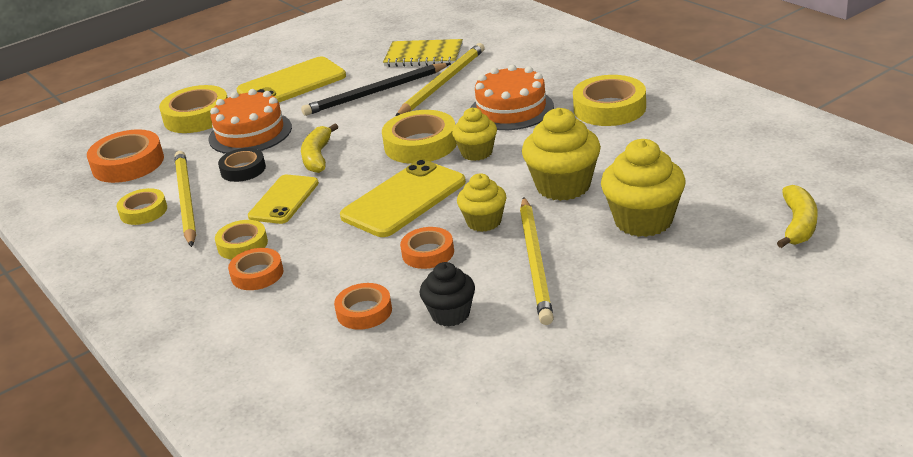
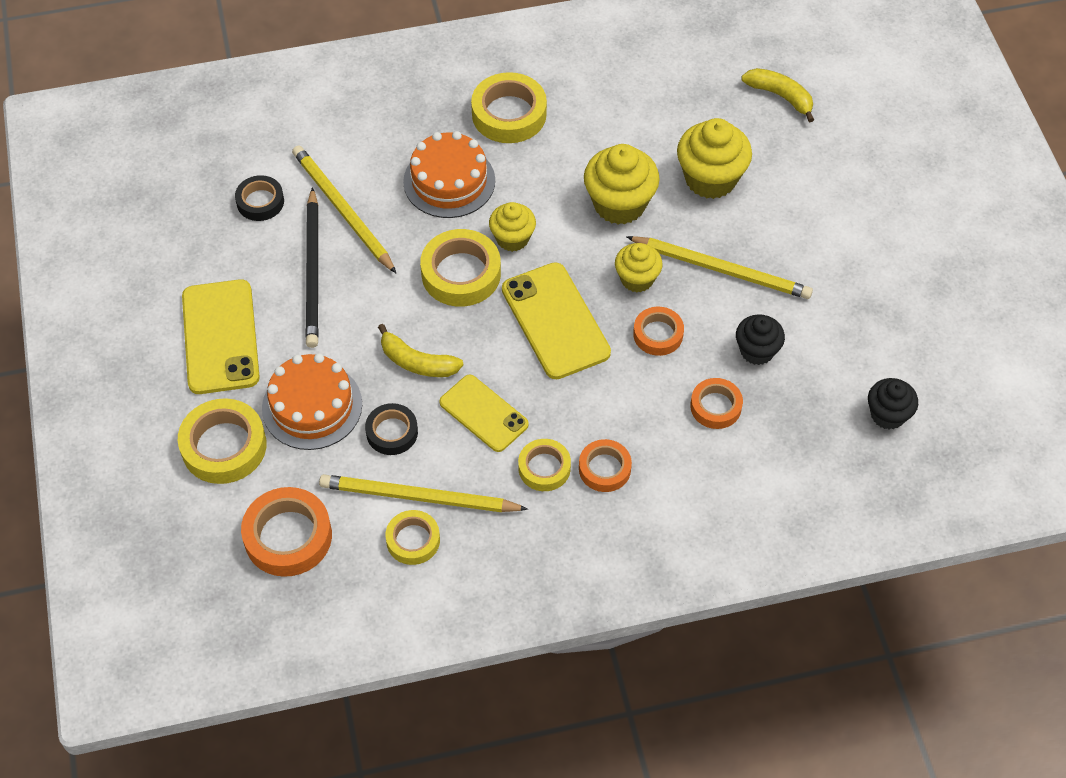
camera: 70 degrees left, 25 degrees up
yellow notebook [383,39,463,67] -> black tape [235,175,284,221]
none -> black cupcake [868,378,918,430]

